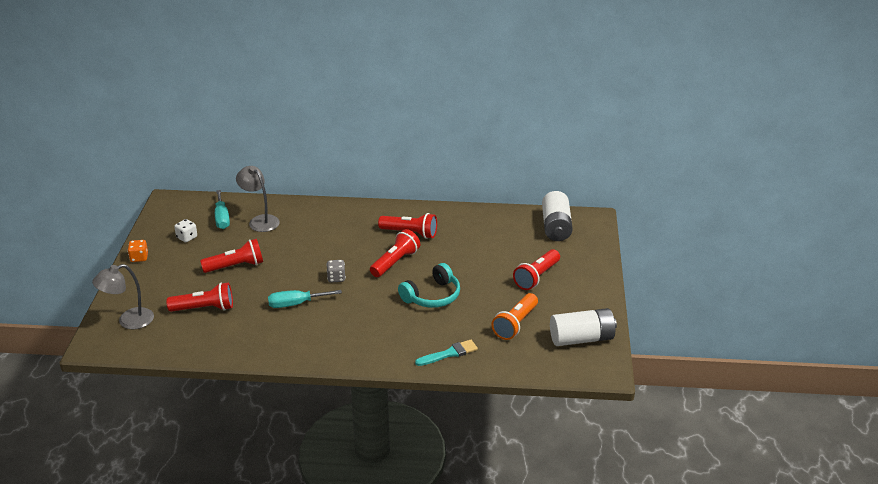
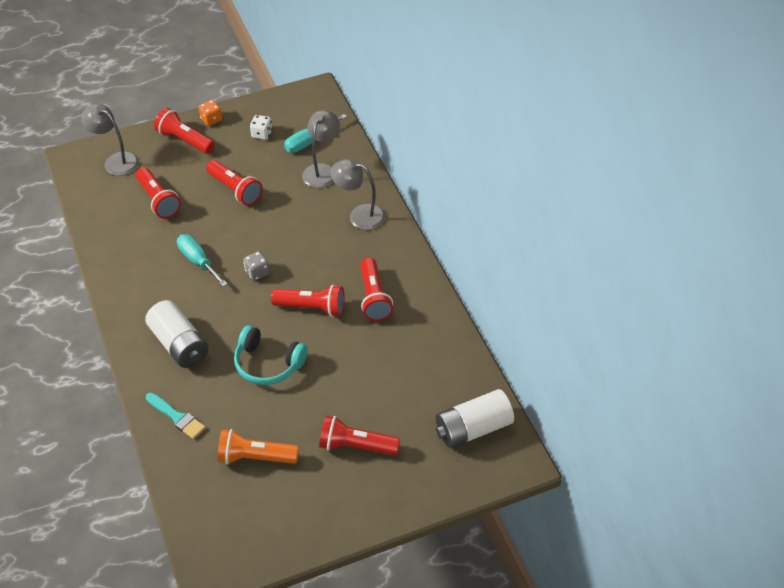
camera: 65 degrees right, 15 degrees up
white battery [550,308,617,346] -> white battery moved to [145,300,208,368]
none -> red flashlight [154,108,215,154]
none -> grey lamp [330,159,385,230]

